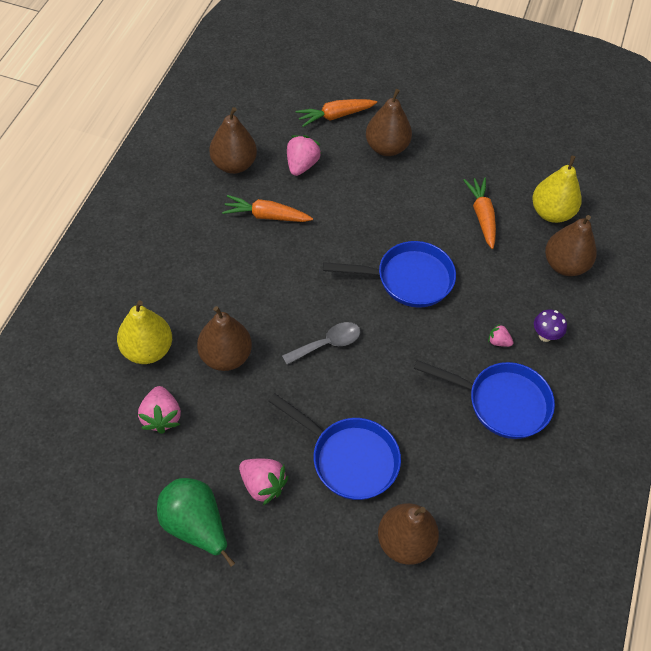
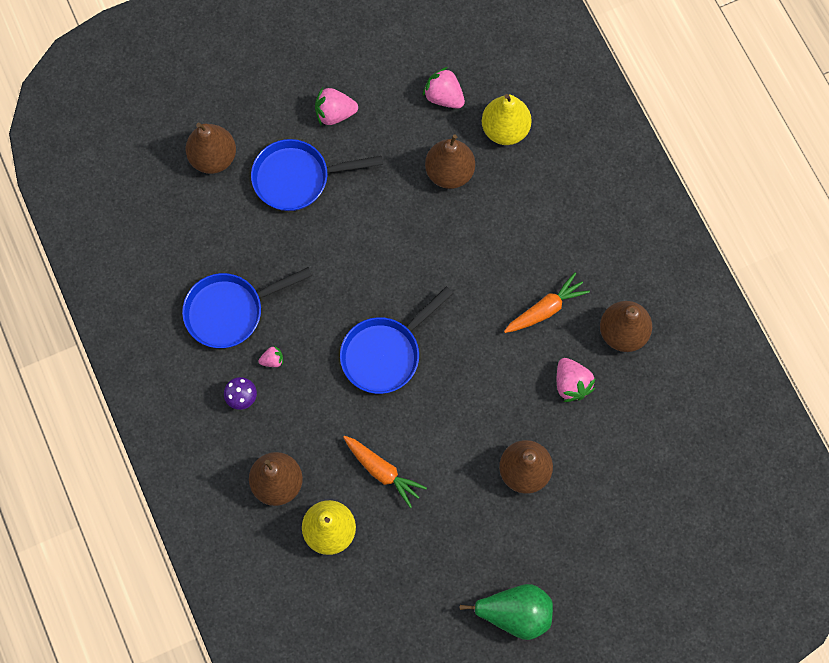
camera: 140 degrees right, 15 degrees up
green pear [157,478,235,567] -> green pear moved to [460,584,553,640]
grey spoon [282,322,361,365] -> none
orange carrot [296,99,377,127] -> none

